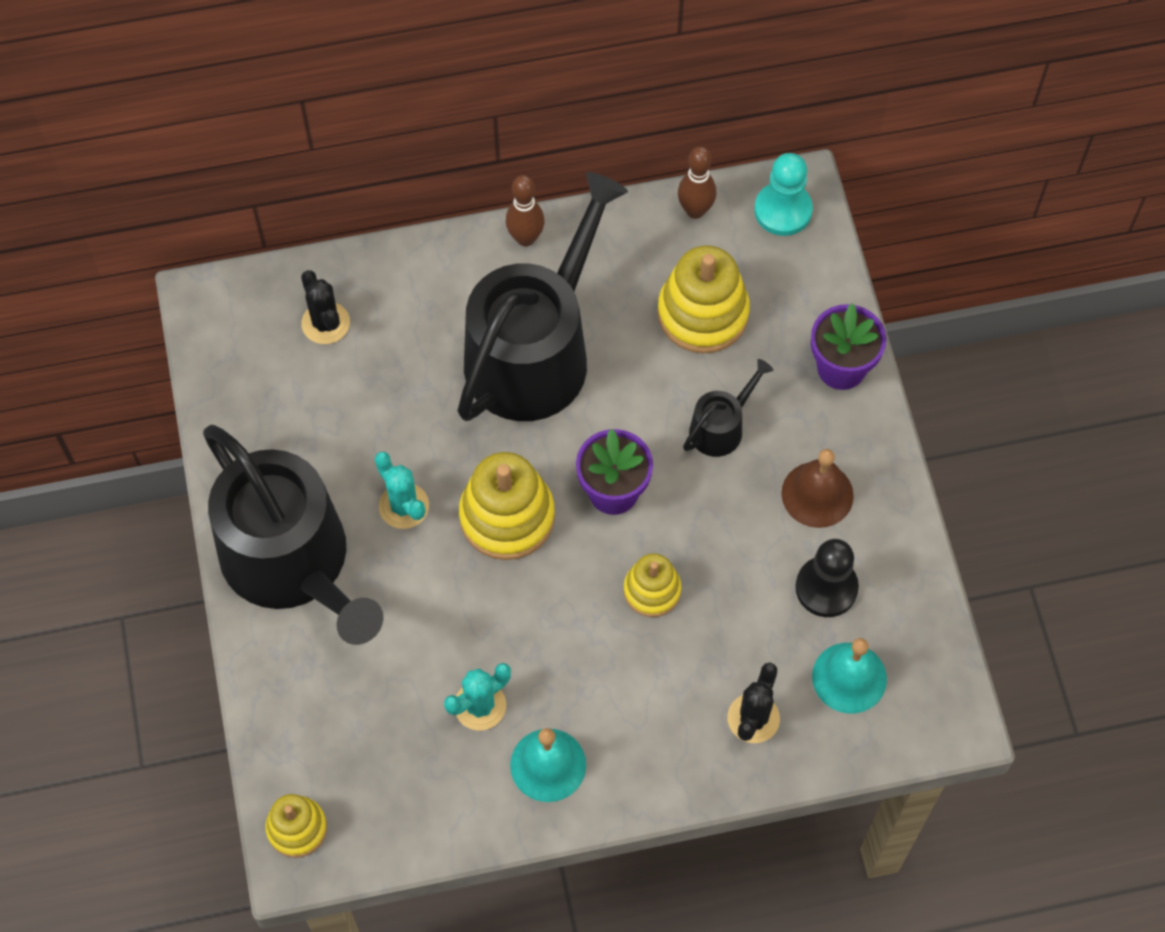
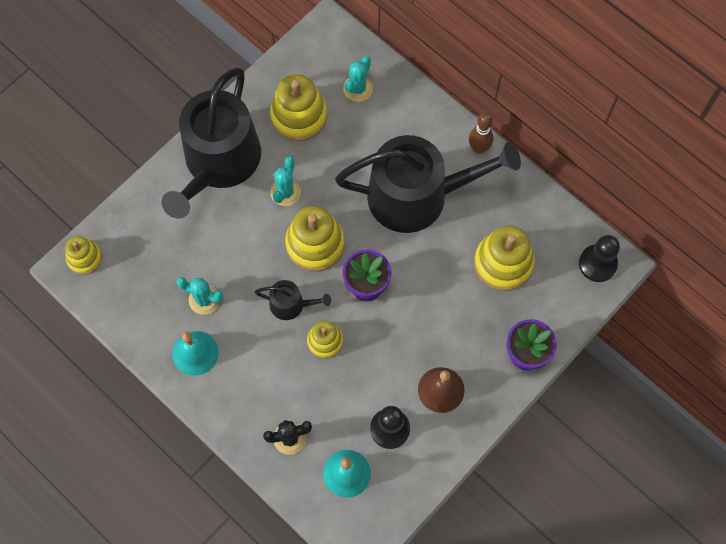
camera: 55 degrees right, 5 degrees up
black cactus [301,270,350,344] -> turquoise cactus [343,56,373,102]
brown bowling pin [678,146,716,219] -> none
black watering can [683,359,773,457] -> black watering can moved to [255,280,331,320]
turquoise pawn [754,153,813,236] -> black pawn [579,235,620,282]
none -> yellow stacking toy [270,74,327,141]

